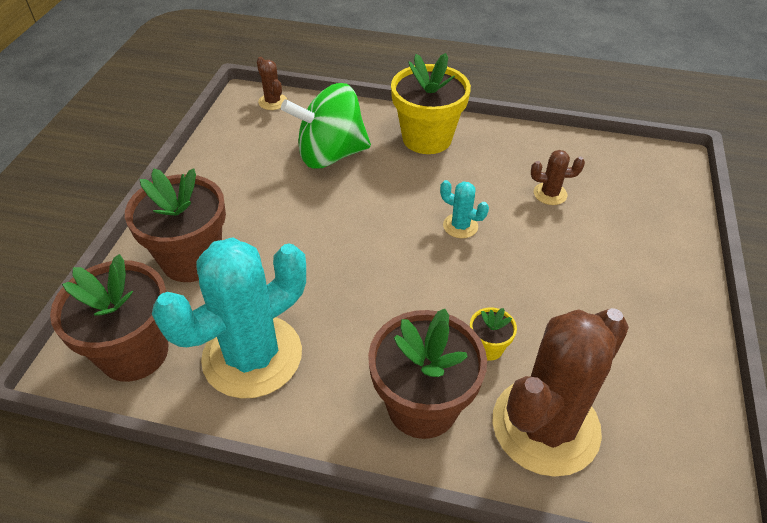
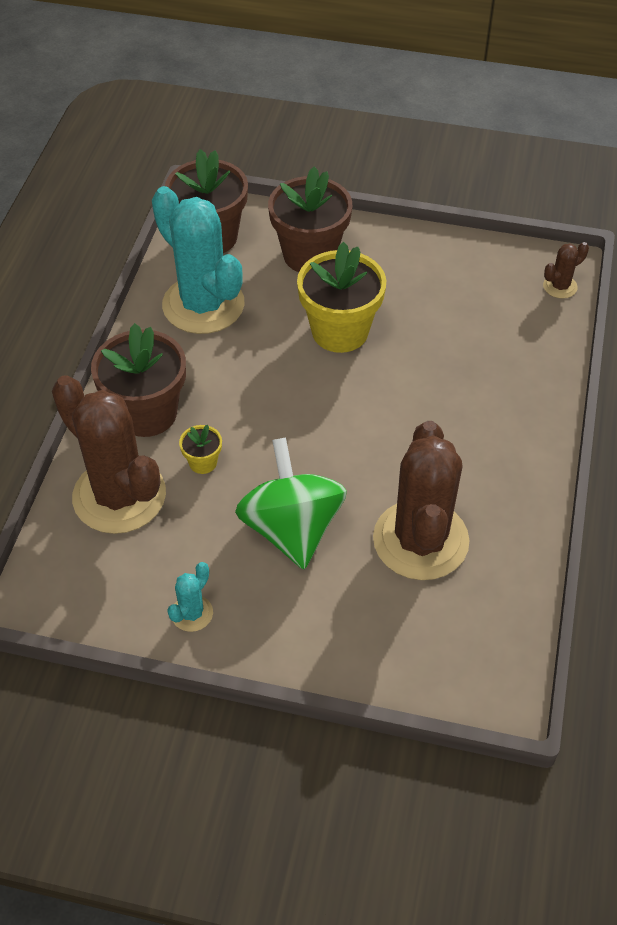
camera: 90 degrees right, 5 degrees up
green spinning top [281,83,371,169] -> green spinning top moved to [235,437,347,569]
yellow flower pot [391,53,471,154] -> yellow flower pot moved to [297,242,386,353]
turquoise cactus [440,180,489,238] -> turquoise cactus moved to [167,562,213,632]
brown cactus [531,150,585,205] -> brown cactus [373,421,470,580], size x2.38

